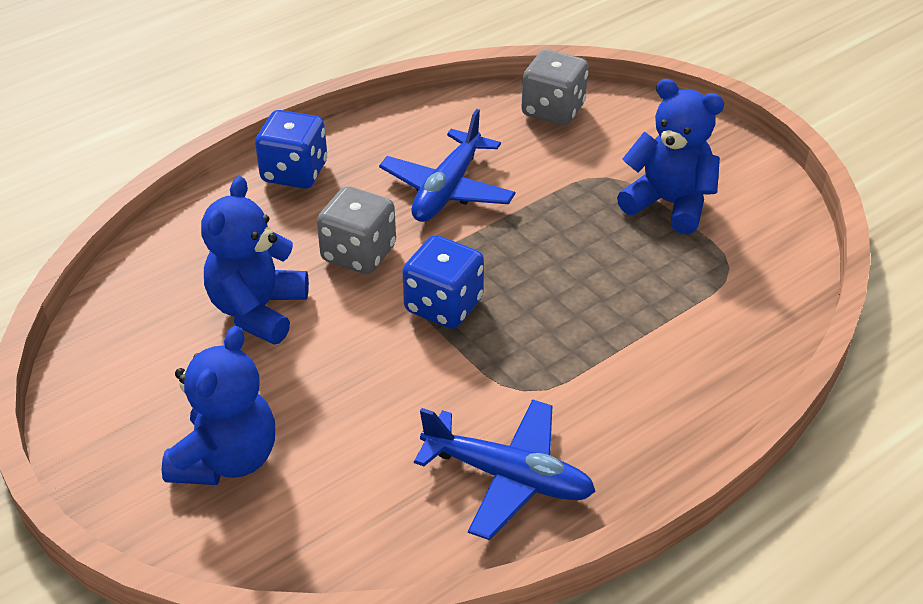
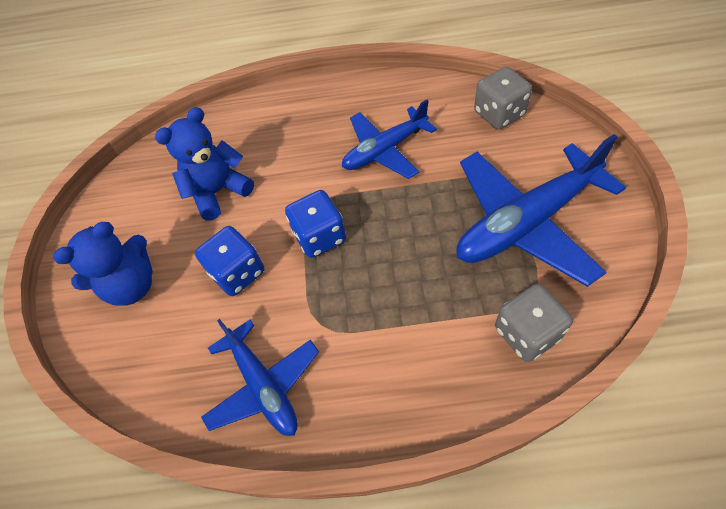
camera: 40 degrees right, 15 degrees up
blue dice [255,110,327,189] -> blue dice moved to [195,226,264,296]
grey dice [317,186,396,274] -> grey dice moved to [495,284,573,362]
blue teddy bear [617,79,724,234] -> blue plane [456,134,626,287]

